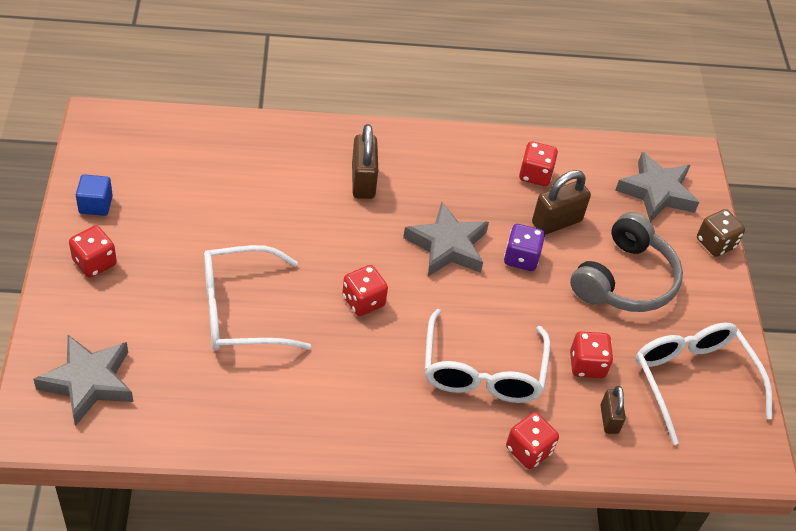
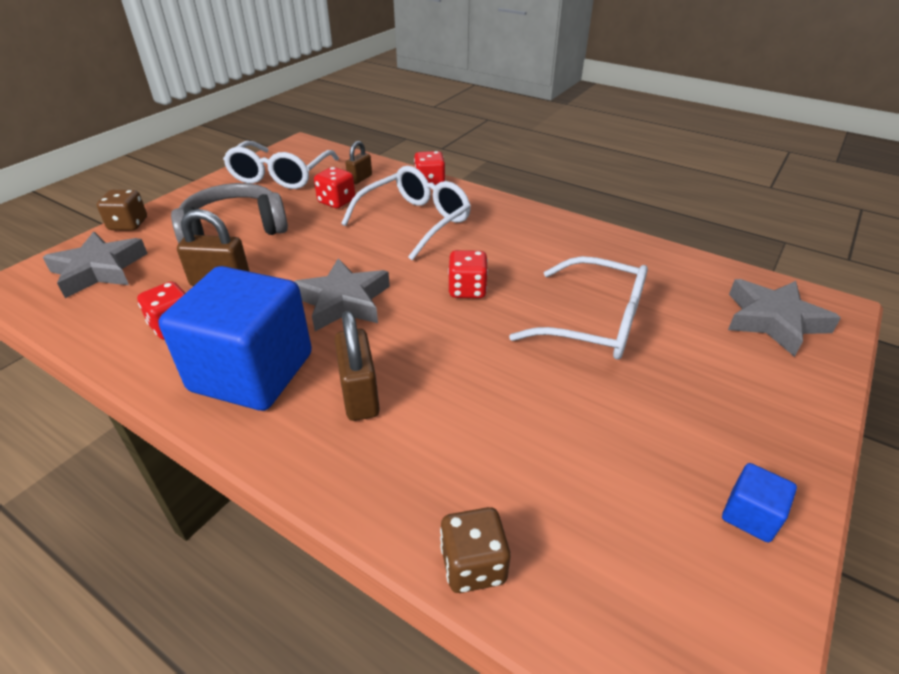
camera: 140 degrees left, 10 degrees down
red dice [69,226,117,278] -> none
brown padlock [352,124,378,199] -> brown padlock turned 45 degrees counterclockwise [334,311,380,421]
purple dice [504,224,545,271] -> none
none -> blue cube [158,266,312,411]
none -> brown dice [440,507,510,593]

